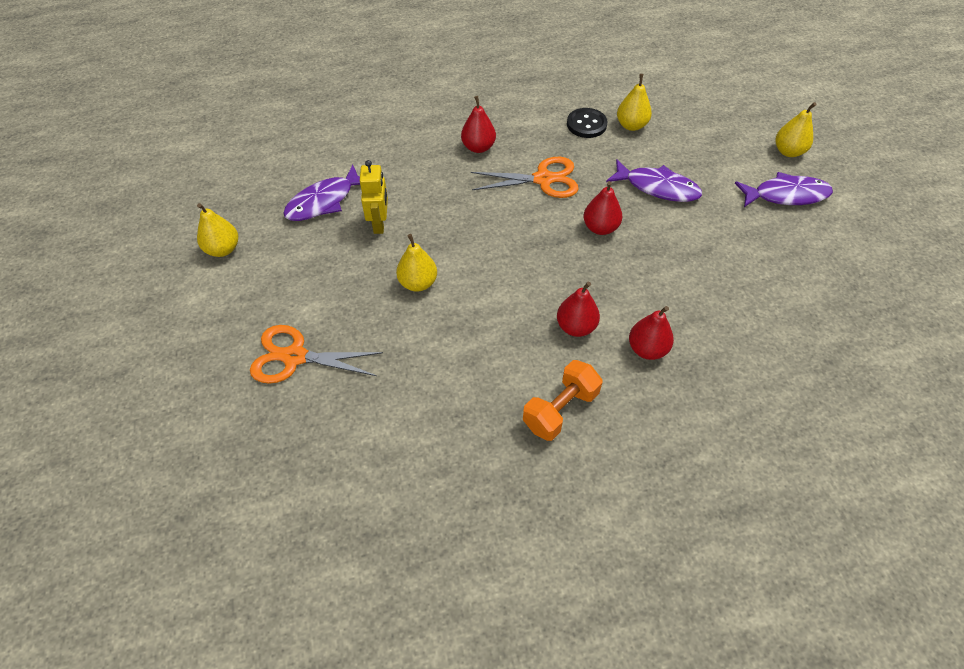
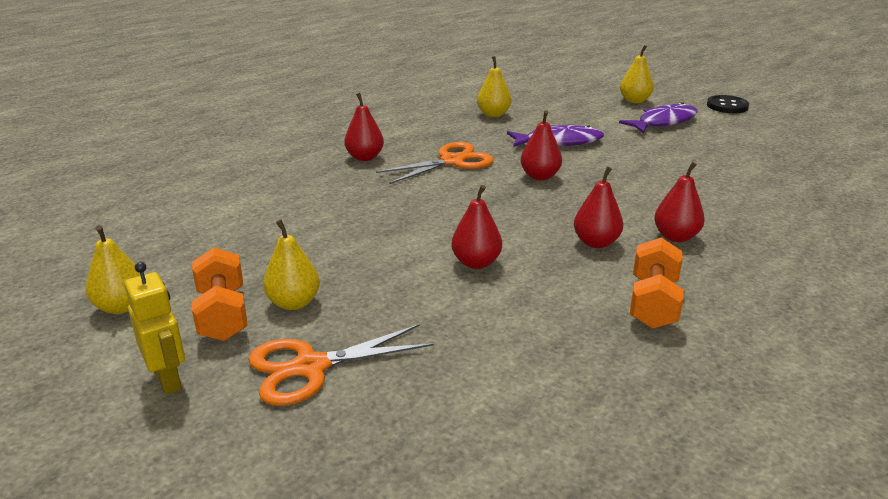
camera: 30 degrees left, 25 degrees down
purple fish [283,165,360,221] -> none
yellow robot [360,160,388,234] -> yellow robot moved to [124,262,185,395]
yellow pear [396,234,437,292] -> yellow pear moved to [263,219,320,310]
black button [567,108,608,138] -> black button moved to [707,95,749,113]
none -> orange dumbbell [192,247,248,341]
none -> red pear [451,185,502,269]

